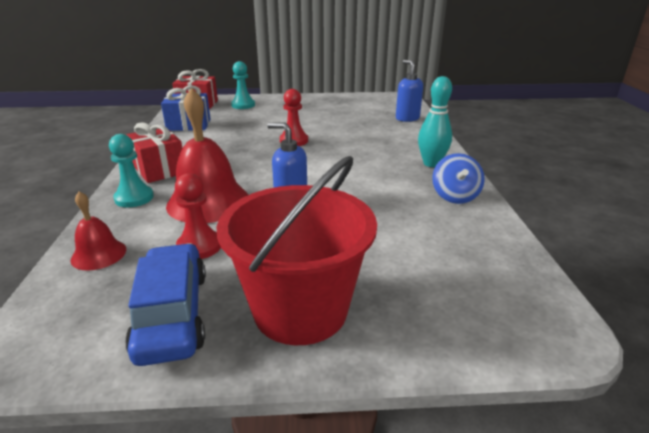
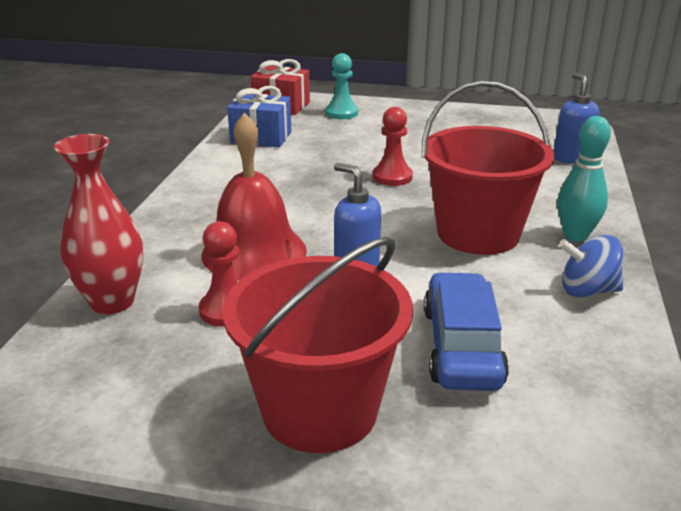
camera: 15 degrees right, 0 degrees up
red bell [71,191,126,271] -> red vase [54,134,143,314]
turquoise pawn [109,134,154,207] -> none
blue car [125,243,206,366] -> blue car moved to [424,272,509,391]
red gift [126,122,183,183] -> none
blue spinning top [432,153,485,204] -> blue spinning top turned 75 degrees clockwise [559,235,623,297]
none -> red bucket [422,81,555,255]

